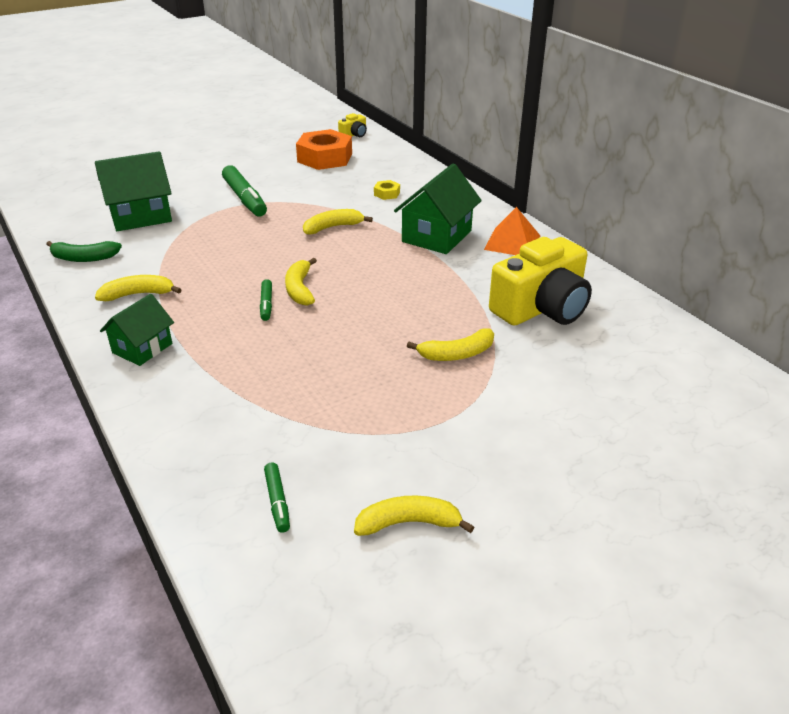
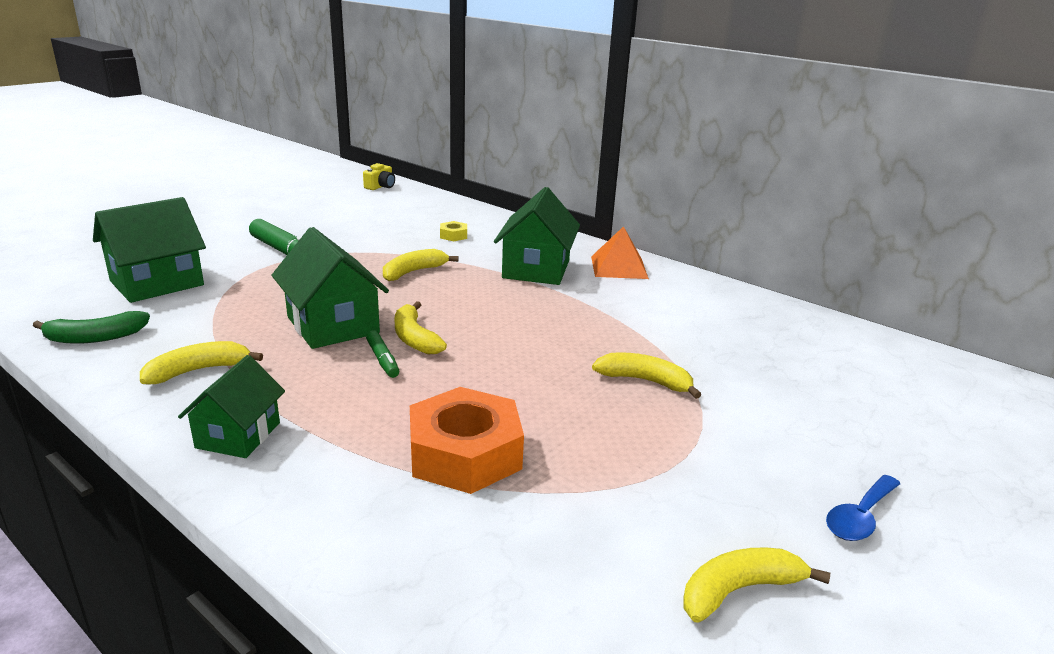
camera: 20 degrees left, 10 degrees down
green marker [264,462,290,533] -> none
orange nut [296,129,352,170] -> orange nut moved to [410,387,524,494]
yellow banana [407,328,494,361] -> yellow banana turned 120 degrees counterclockwise [592,352,701,399]
yellow camera [489,237,592,325] -> none
none -> green house [272,227,389,349]
none -> blue spoon [826,475,900,541]

